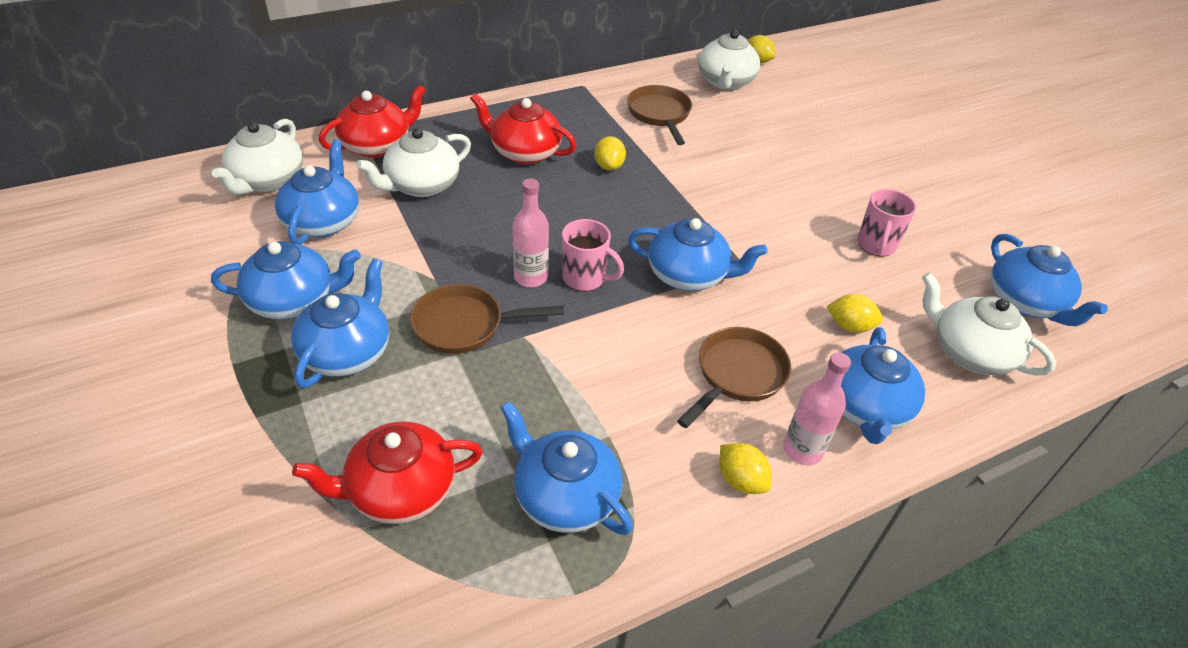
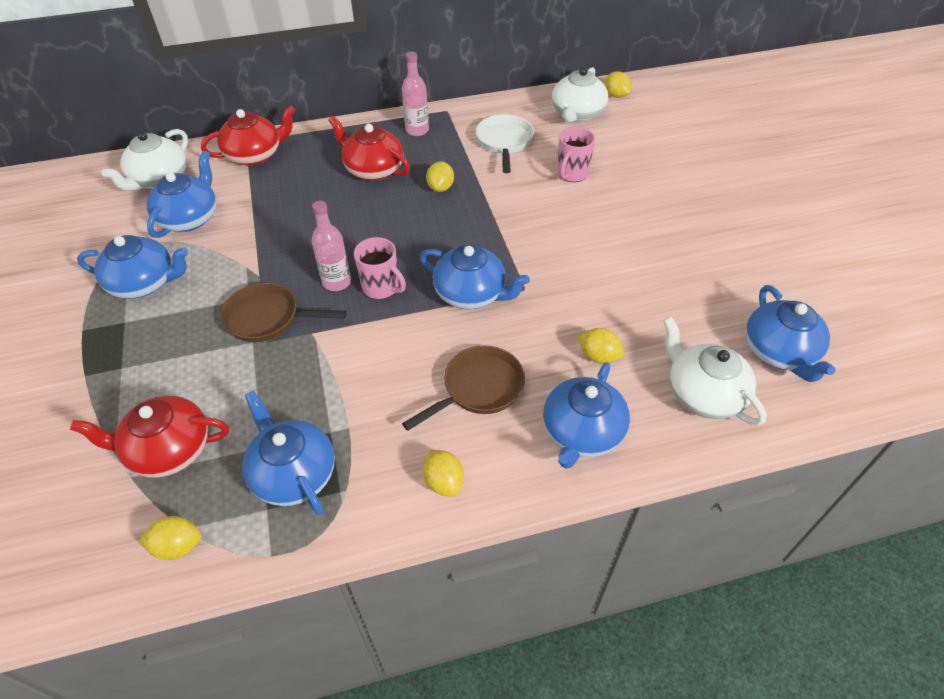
camera: 15 degrees right, 5 degrees up
blue teapot [291,258,389,388] -> none
white teapot [356,128,471,197] -> none
brown pan [627,85,692,145] -> white pan [476,114,534,173]
pink bottle [783,352,851,465] -> pink bottle moved to [402,52,429,136]
pink mug [857,189,917,257] -> pink mug moved to [557,127,595,182]
none -> yellow lemon [139,516,201,560]

